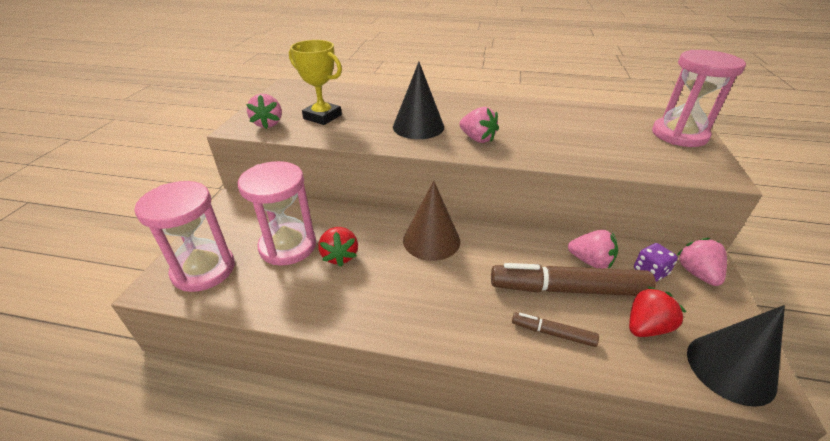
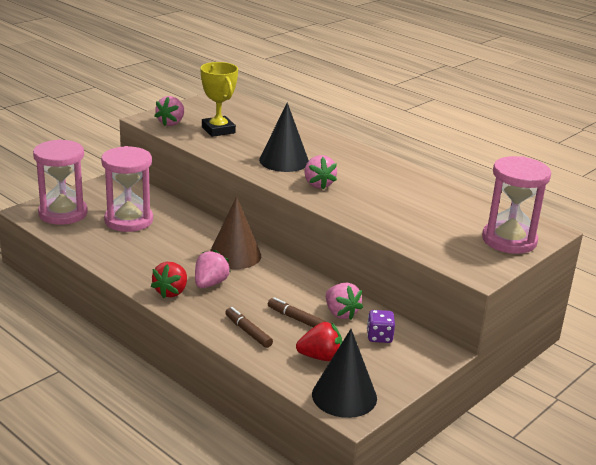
camera: 30 degrees right, 10 degrees down
red strawberry [318,227,358,267] -> red strawberry moved to [151,262,187,298]
brown marker [491,263,656,296] -> brown marker [268,297,326,327], size x0.48
pink strawberry [677,238,727,286] -> pink strawberry moved to [195,250,231,288]

